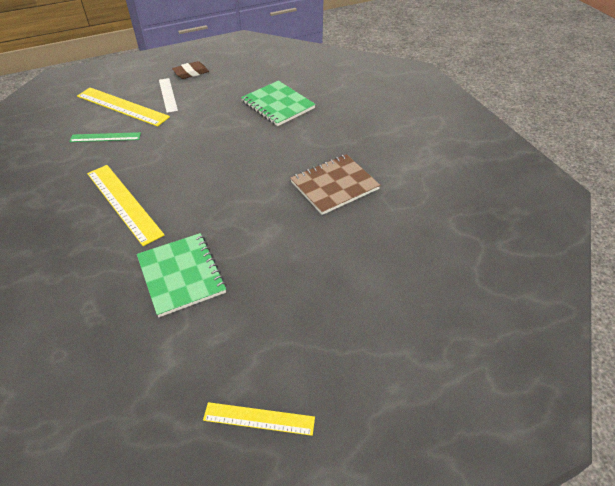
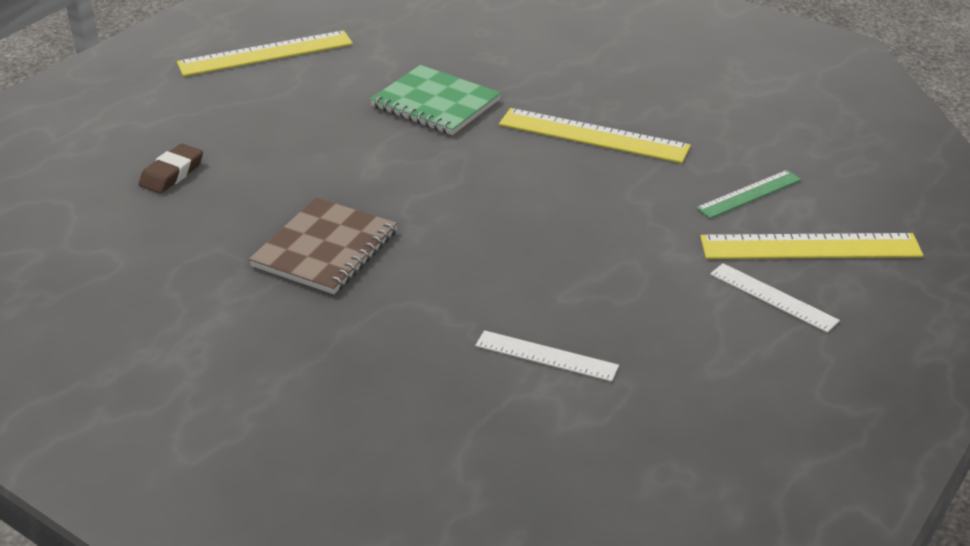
camera: 150 degrees right, 10 degrees down
brown eraser [172,61,209,79] -> brown eraser moved to [139,144,203,194]
yellow ruler [203,402,315,436] -> yellow ruler [177,30,353,76], size x1.67
green notebook [241,80,316,126] -> white ruler [475,330,619,382]

